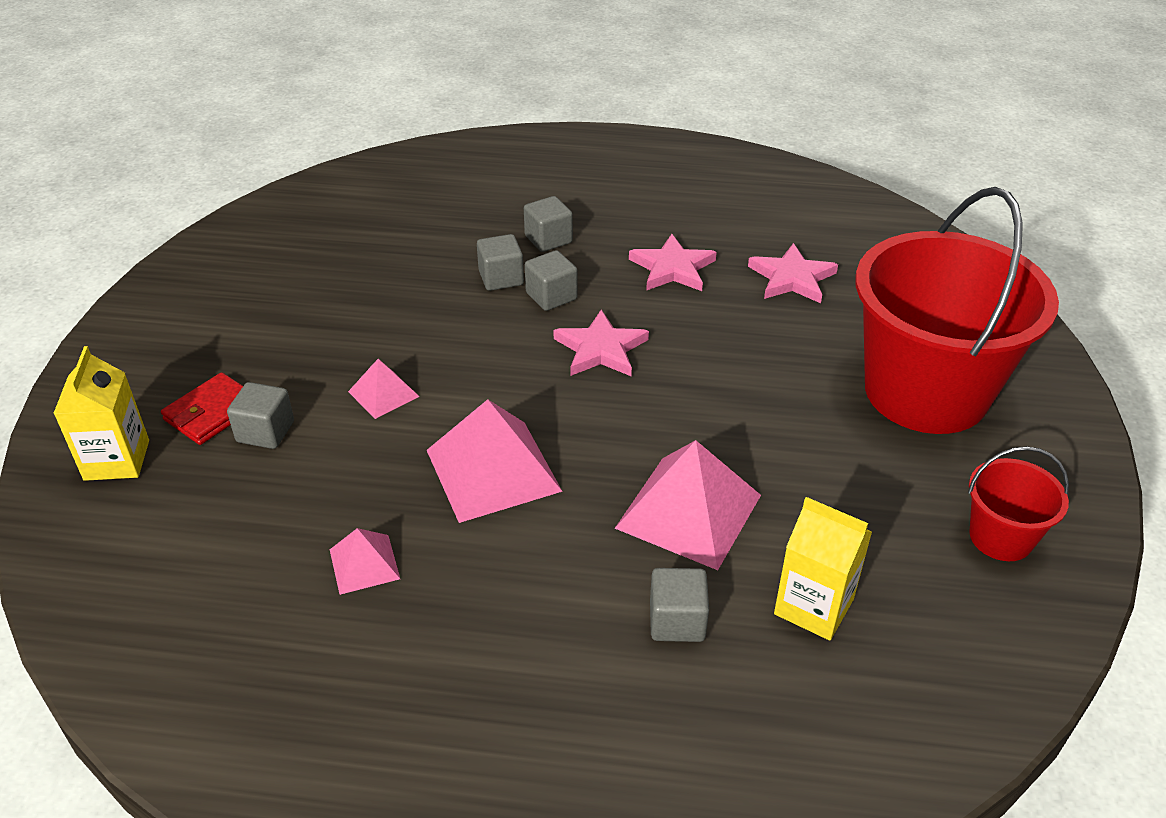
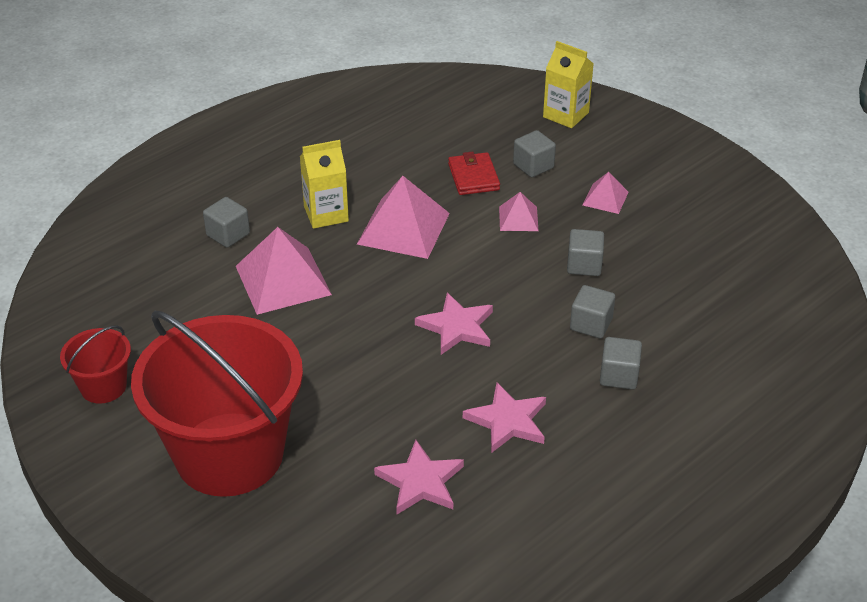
camera: 130 degrees right, 0 degrees up
red wallet [161,372,243,445] -> red wallet moved to [448,152,500,195]
pink pyramid [330,528,400,595] -> pink pyramid moved to [583,172,629,214]
grey cube [525,250,578,311] -> grey cube moved to [567,229,604,276]
yellow carton [774,497,872,640] -> yellow carton moved to [300,140,349,229]

